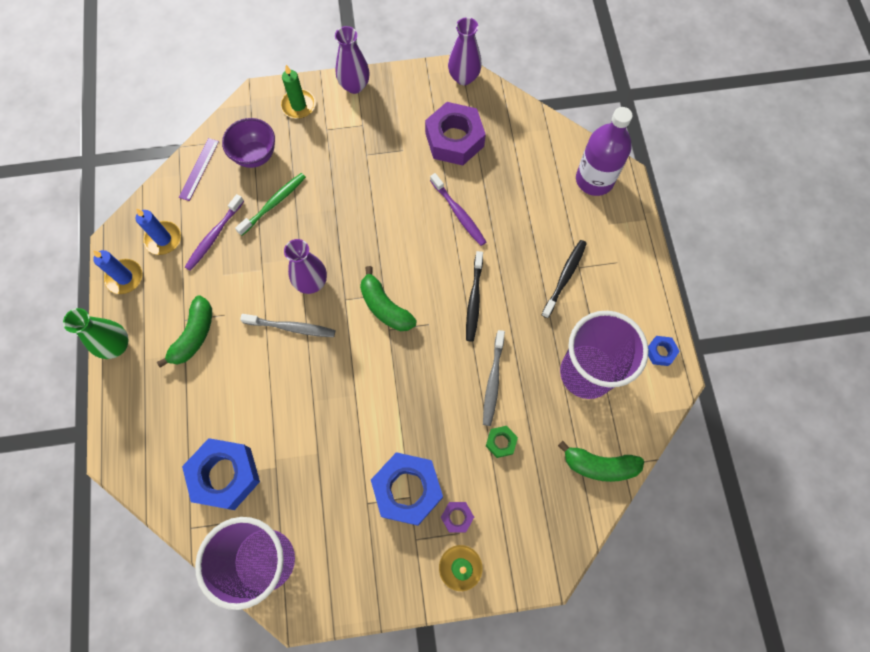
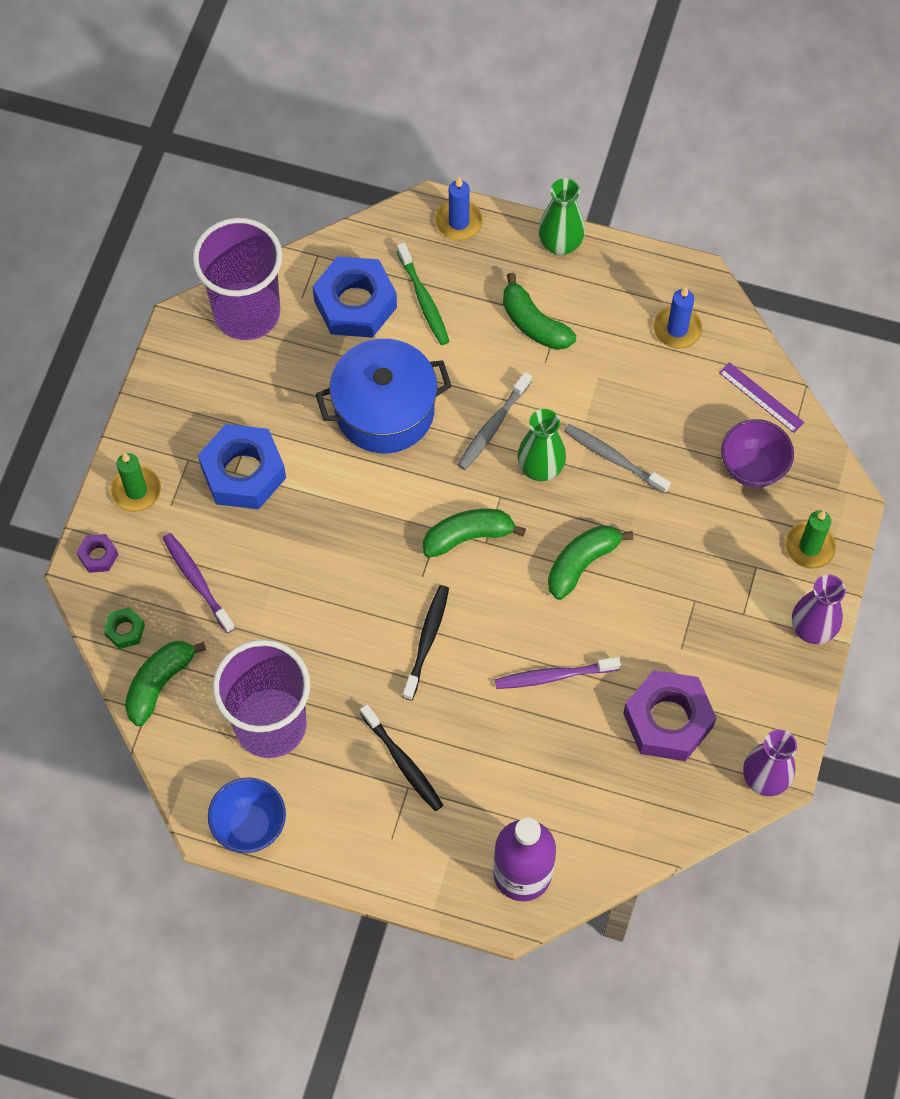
camera: 115 degrees right, 5 degrees down
blue candle [93,250,142,294] -> blue candle moved to [435,177,483,240]
purple toothbrush [185,194,244,271] -> purple toothbrush moved to [163,533,235,633]
green toothbrush [235,173,306,236] -> green toothbrush moved to [397,242,450,345]
purple vase [284,239,327,294] -> green vase [517,409,566,481]
purple nut [441,502,474,533] -> purple nut moved to [76,534,119,573]
black toothbrush [466,251,483,342] -> black toothbrush turned 75 degrees clockwise [403,585,449,701]
grey toothbrush [483,330,505,426] -> grey toothbrush moved to [564,424,671,494]
green nut [486,426,518,458] -> green nut moved to [104,607,145,649]
blue nut [648,336,680,366] -> blue bowl [208,777,286,853]
none -> blue pot [316,339,452,453]
none -> green banana [548,525,633,600]

